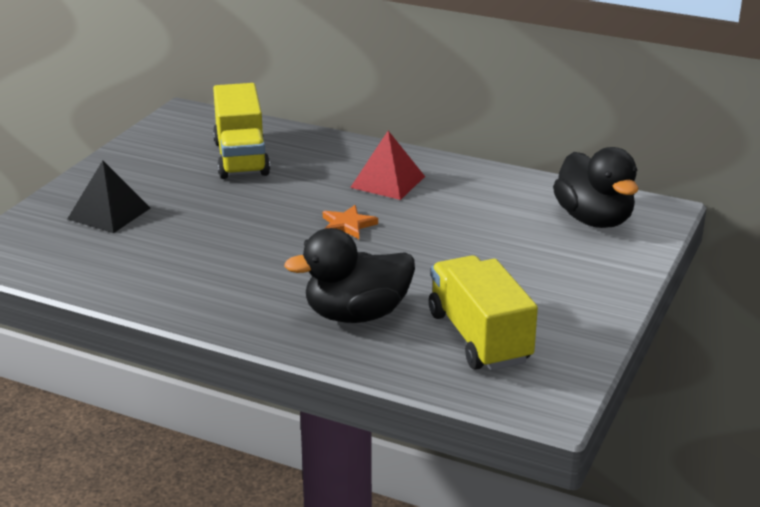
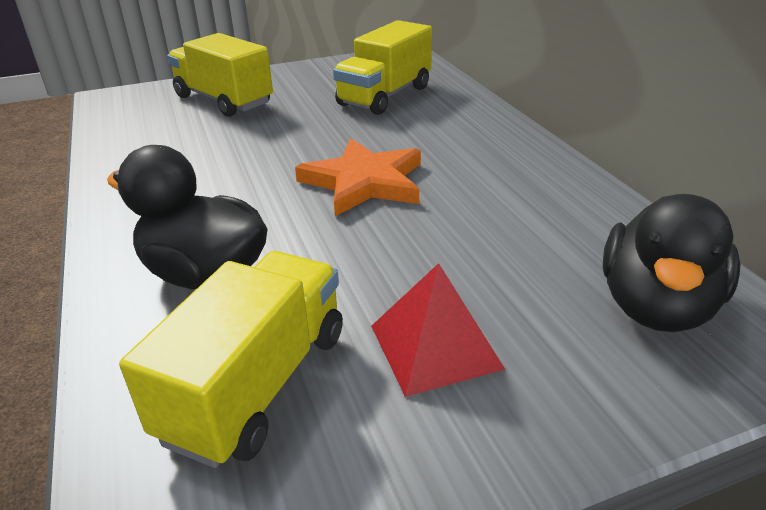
camera: 45 degrees right, 5 degrees up
black pyramid [67,160,150,233] -> yellow truck [167,33,273,117]
orange star [323,205,378,239] -> orange star [295,138,421,217], size x1.90
red pyramid [350,131,425,200] -> red pyramid moved to [371,263,505,397]

